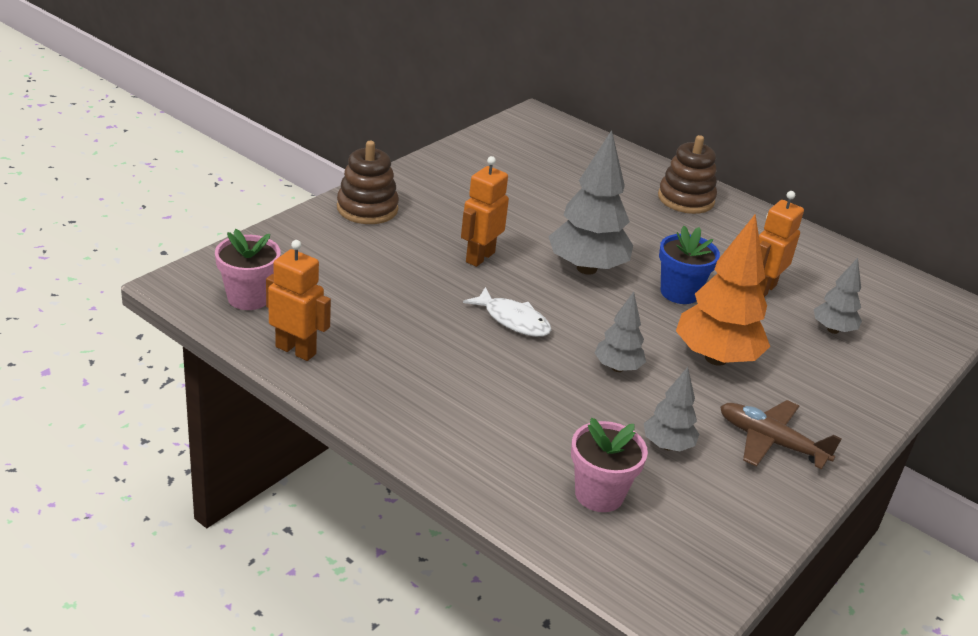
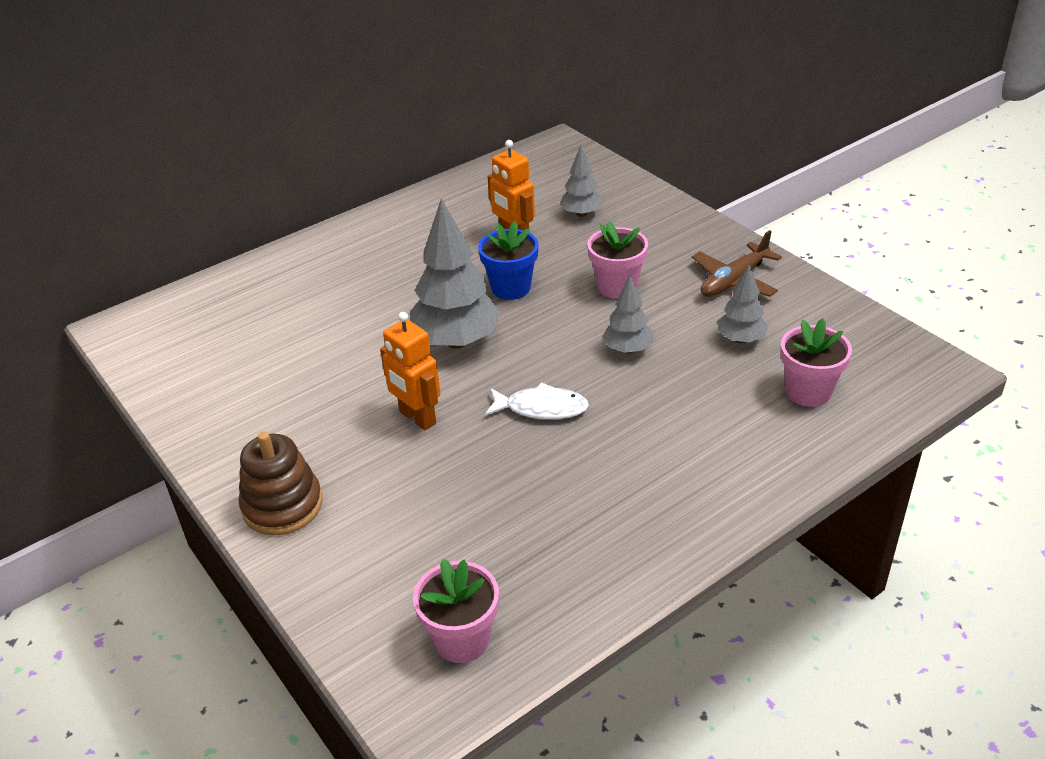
camera: 70 degrees left, 5 degrees up
orange robot [266,240,331,361] -> none
white fish [463,287,551,337] -> white fish turned 45 degrees clockwise [485,382,589,420]
brown stacking toy [658,135,717,214] -> none
orange tree [676,214,770,366] -> pink flower pot [587,222,648,299]

